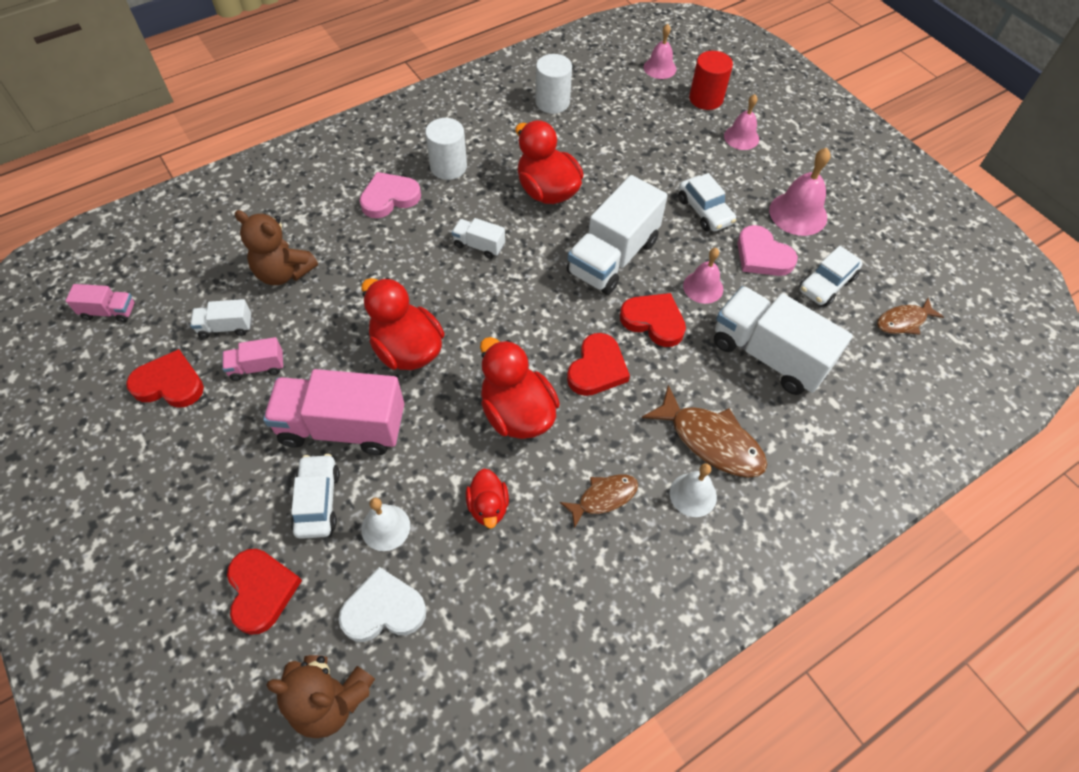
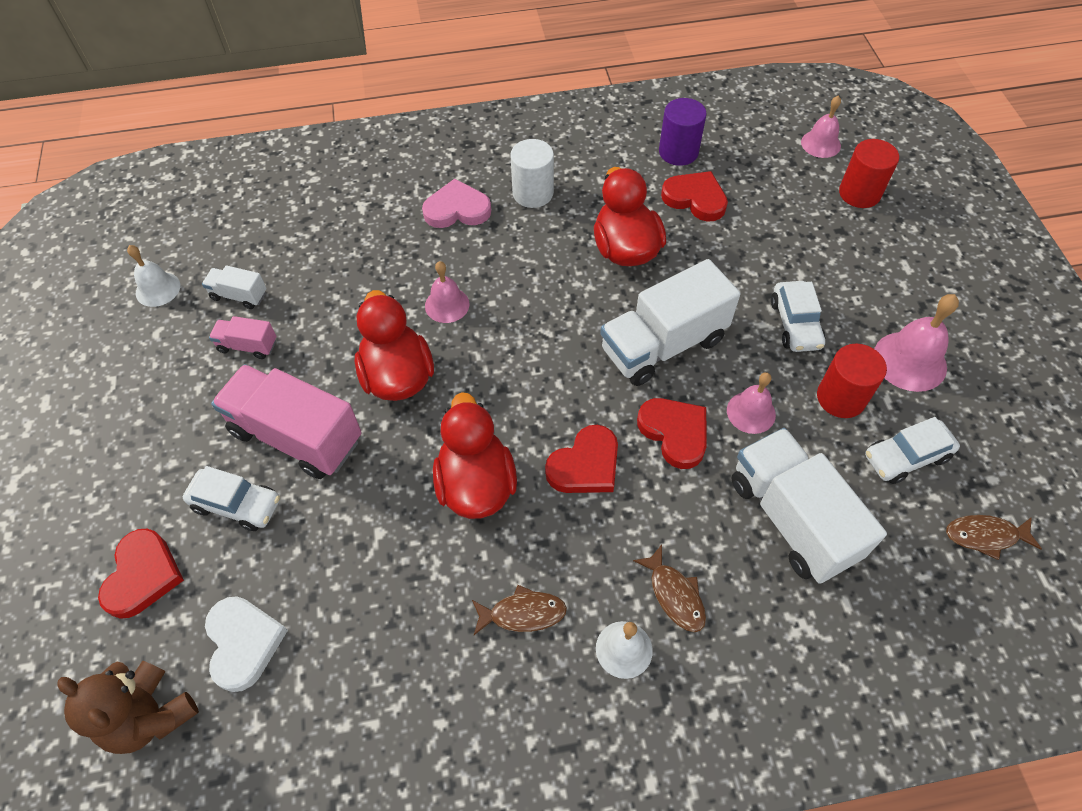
camera: 25 degrees right, 0 degrees up
pink truck [66,284,135,322] -> none
red heart [126,349,204,408] -> red heart moved to [661,171,728,222]
brown teddy bear [235,210,318,285] -> none
white car [291,454,340,539] -> white car turned 90 degrees clockwise [183,466,280,531]
white heart [338,567,427,642] -> white heart turned 60 degrees clockwise [205,596,288,692]
white bell [361,497,410,551] -> white bell moved to [127,245,180,307]
white truck [452,218,505,259] -> none
red duck [466,468,509,529] -> none
white cylinder [535,54,572,114] -> purple cylinder [659,98,707,166]
brown fish [642,385,767,478] -> brown fish [633,545,706,632], size x0.60
pink bell [724,94,759,150] -> pink bell moved to [425,261,469,323]
pink heart [737,225,798,276] -> red cylinder [817,344,887,418]

